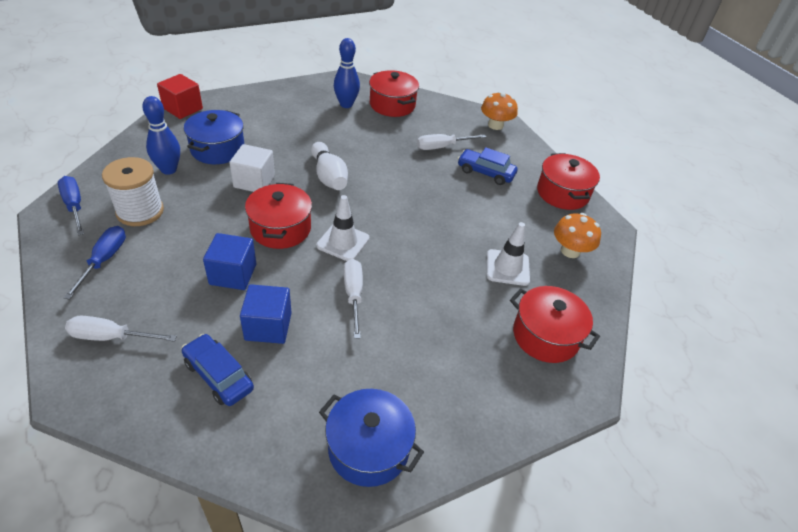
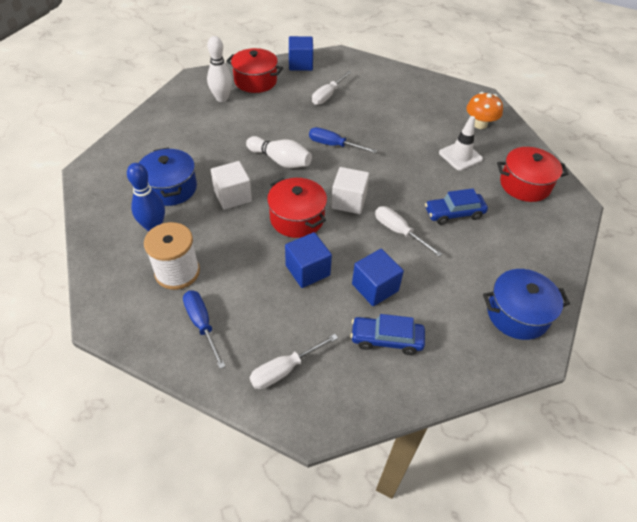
camera: 35 degrees left, 5 degrees up
blue screwdriver [58,176,84,236] -> blue screwdriver moved to [309,127,377,153]
red cube [157,74,203,119] -> none
white traffic cone [316,195,370,261] -> white cube [331,167,369,214]
blue bowling pin [334,38,360,108] -> white bowling pin [207,36,233,102]
blue car [458,147,518,185] -> blue car moved to [425,188,488,225]
orange mushroom [481,92,518,130] -> none
red pot [537,153,600,210] -> none
none -> blue cube [289,36,313,71]

